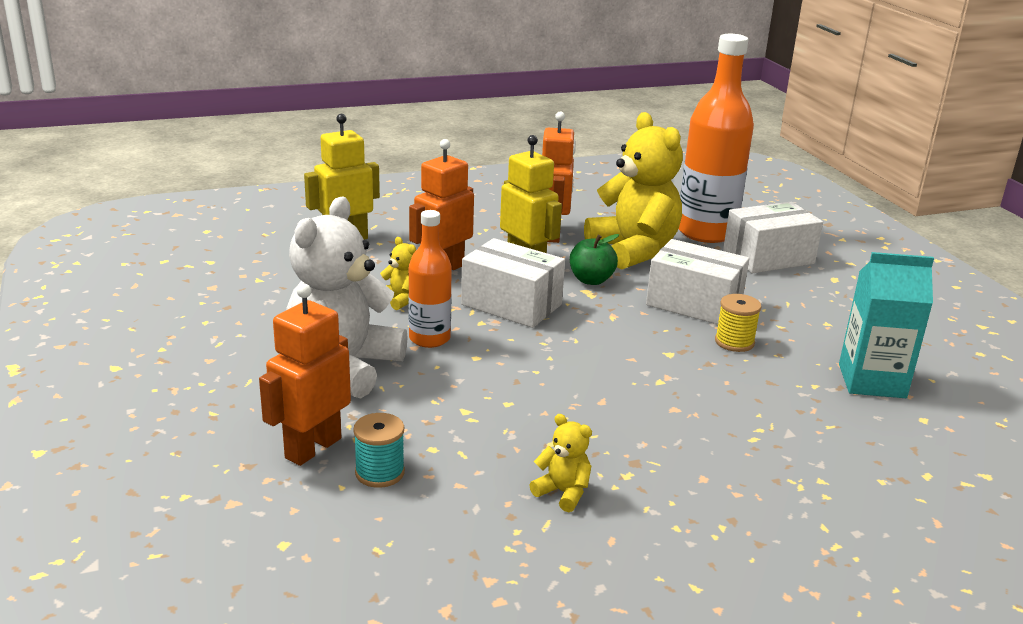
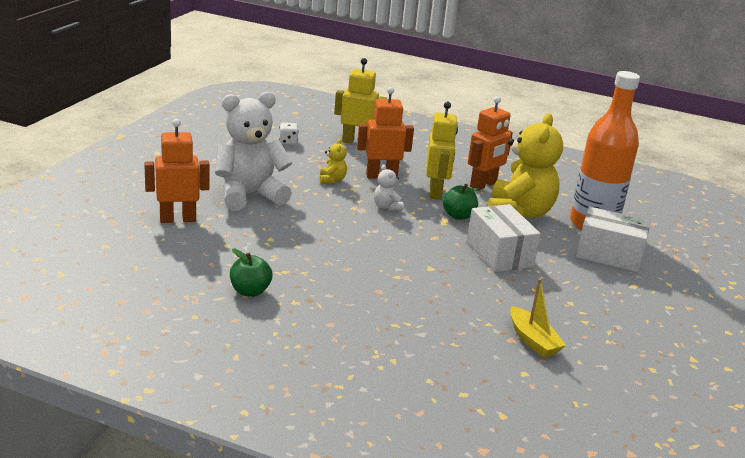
camera: 40 degrees right, 0 degrees up
turquoise spool [353,413,405,488] -> none
orange bottle [408,210,452,348] -> none
white box [461,238,565,328] -> white teddy bear [374,164,404,211]
yellow teddy bear [529,414,592,512] -> green apple [230,248,272,297]
yellow spool [715,294,761,352] -> none
turquoise carton [839,252,934,398] -> yellow boat [510,278,566,358]
none -> white dice [279,123,299,144]

